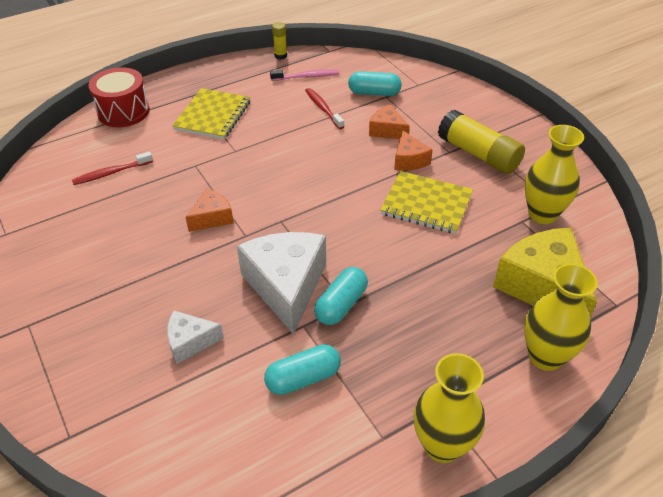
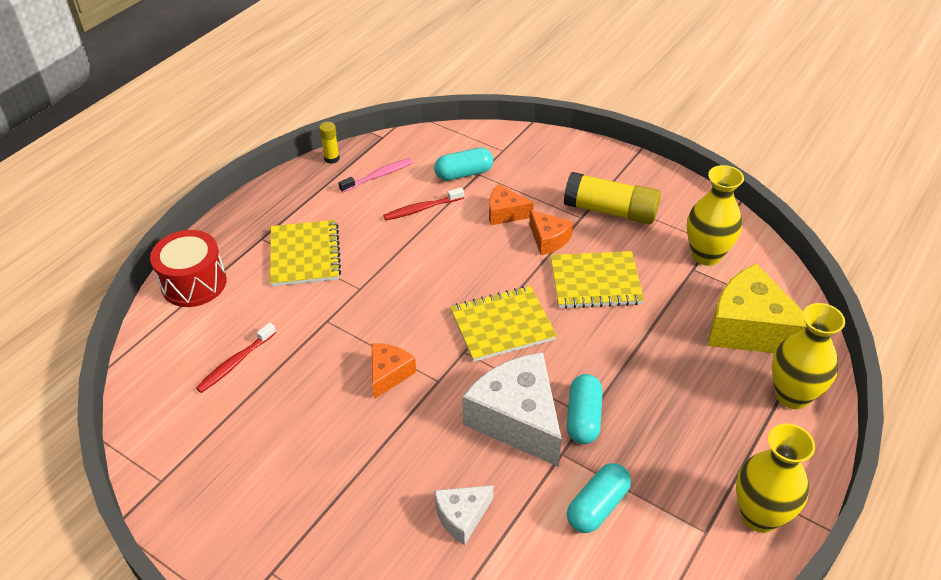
camera: 25 degrees left, 0 degrees up
red toothbrush [305,88,344,129] -> red toothbrush turned 60 degrees counterclockwise [383,187,464,220]
none -> yellow notebook [450,286,557,362]

